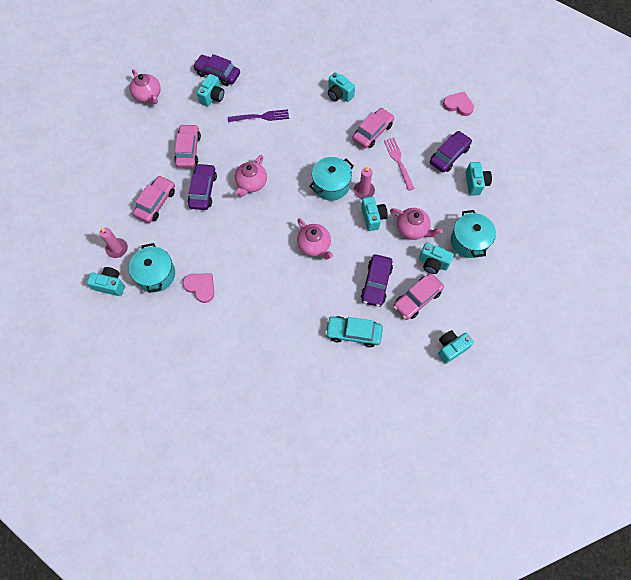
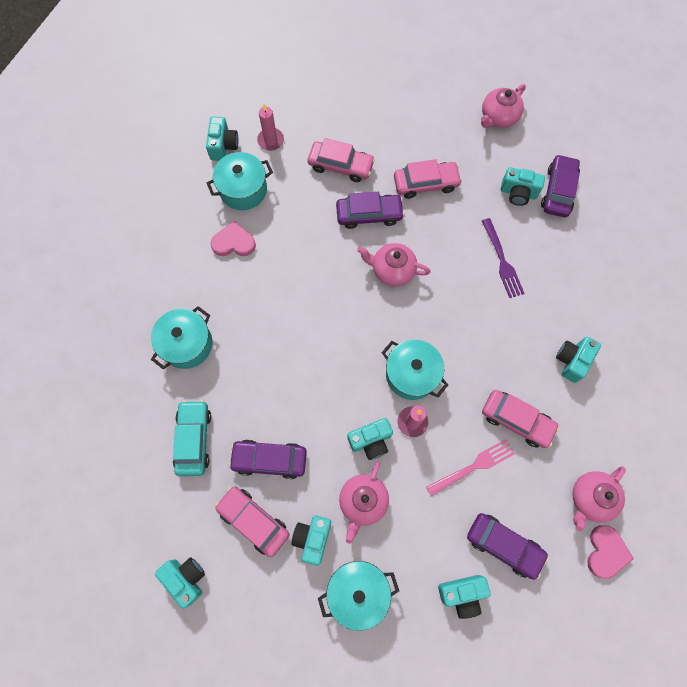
camera: 80 degrees right, 5 degrees up
pink heart [183,274,214,303] -> pink heart turned 120 degrees counterclockwise [210,221,256,256]
pink teapot [297,218,333,259] -> pink teapot moved to [572,466,626,531]
none -> turquoise pot [151,306,212,369]

